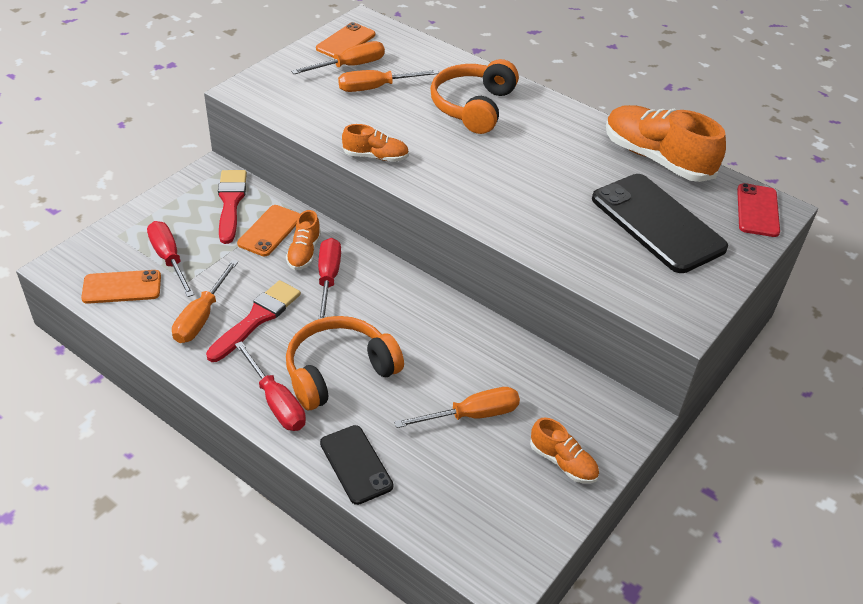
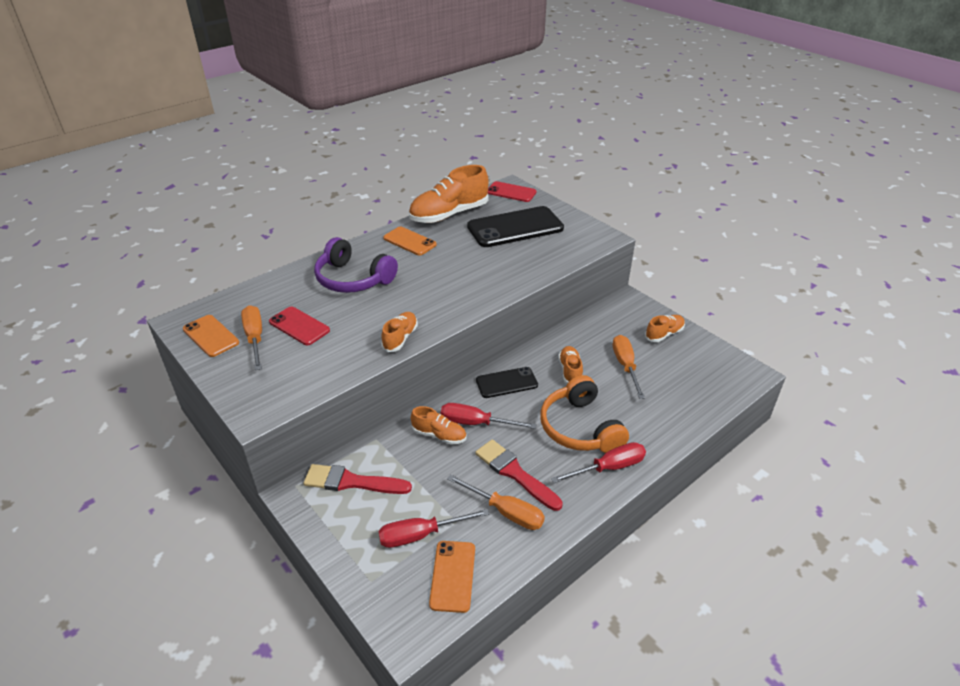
camera: 75 degrees left, 5 degrees down
orange phone [237,205,300,256] -> orange phone moved to [383,227,437,256]
black phone [320,425,393,505] -> black phone moved to [476,367,538,398]
orange screwdriver [338,70,439,92] -> red phone [269,307,330,345]
orange headphones [430,59,519,134] -> purple headphones [314,237,398,293]
none -> orange shoe [558,346,583,384]

